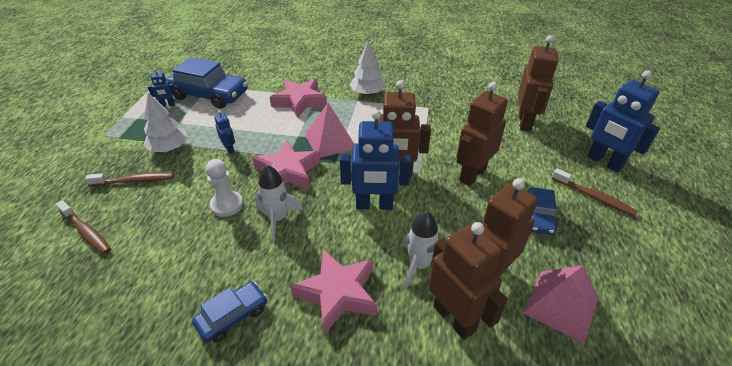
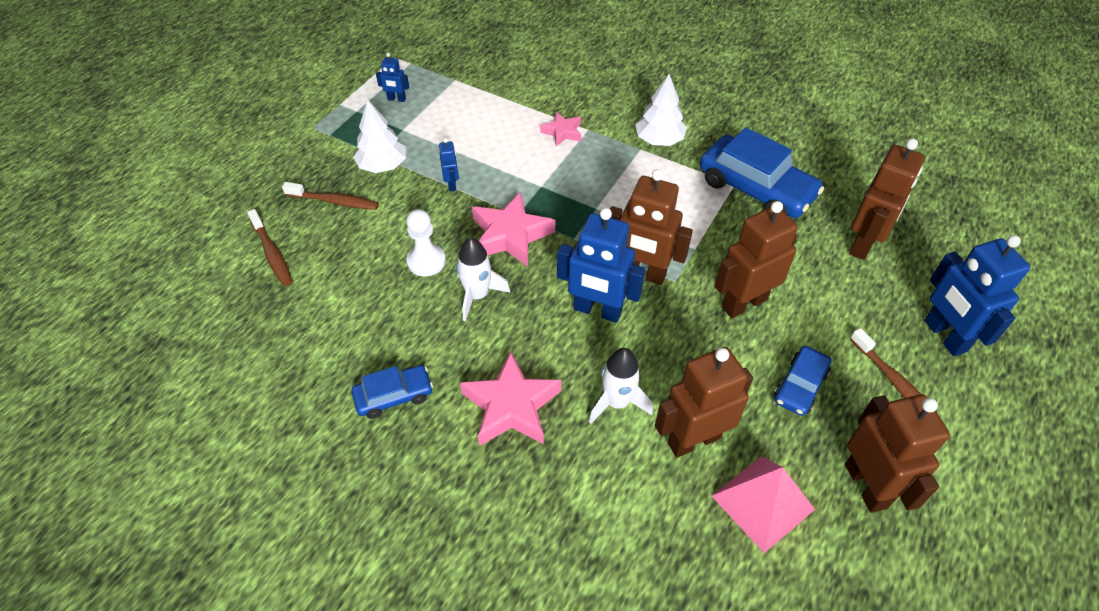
camera: 20 degrees right, 10 degrees up
blue car [166,57,248,109] -> blue car moved to [700,127,824,218]
pink star [270,79,327,118] -> pink star [540,112,582,147], size x0.56
pink pyramid [305,103,354,158] -> none
brown robot [429,222,508,340] -> brown robot moved to [845,394,950,513]

